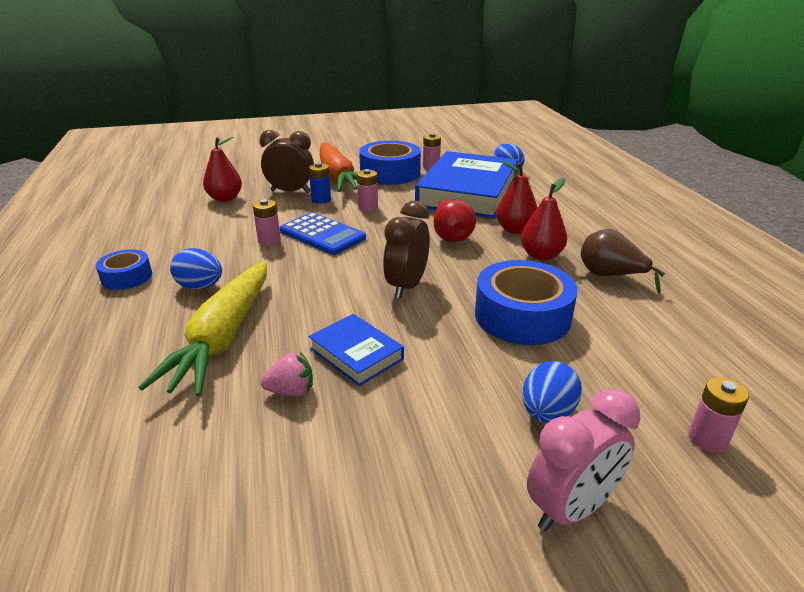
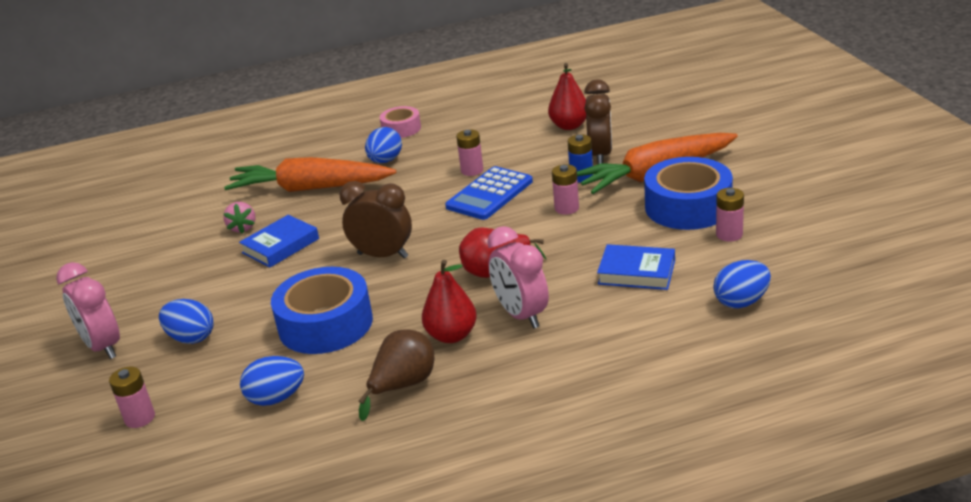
camera: 90 degrees right, 0 degrees up
blue tape [96,249,152,290] -> pink tape [380,106,421,138]
yellow carrot [138,262,267,397] -> orange carrot [224,157,396,192]
blue book [415,151,518,219] -> blue book [597,244,675,290], size x0.47
red pear [496,160,538,234] -> pink clock [488,226,549,328]
none -> blue egg [240,356,304,406]

